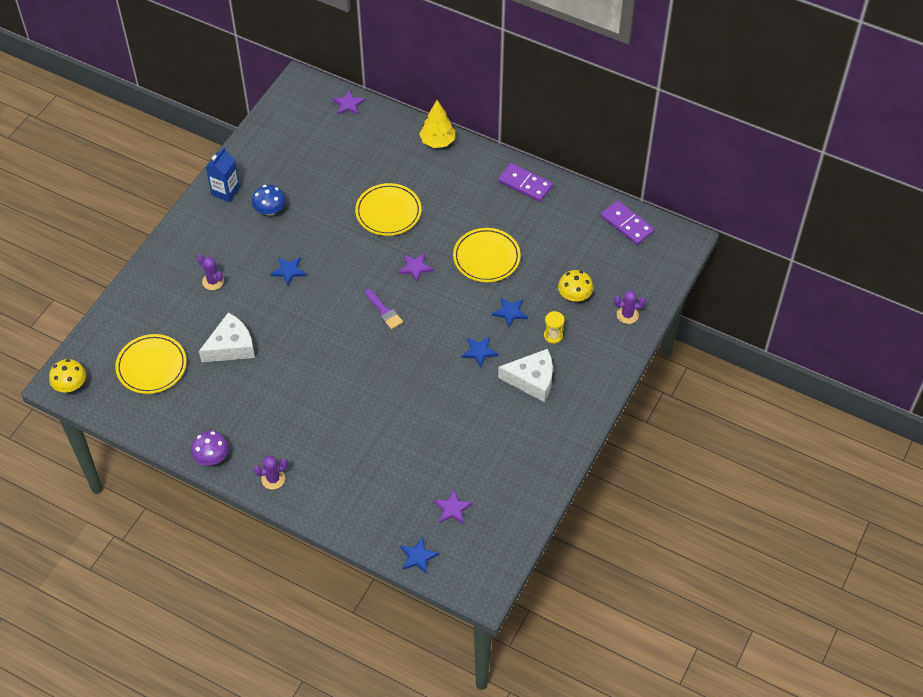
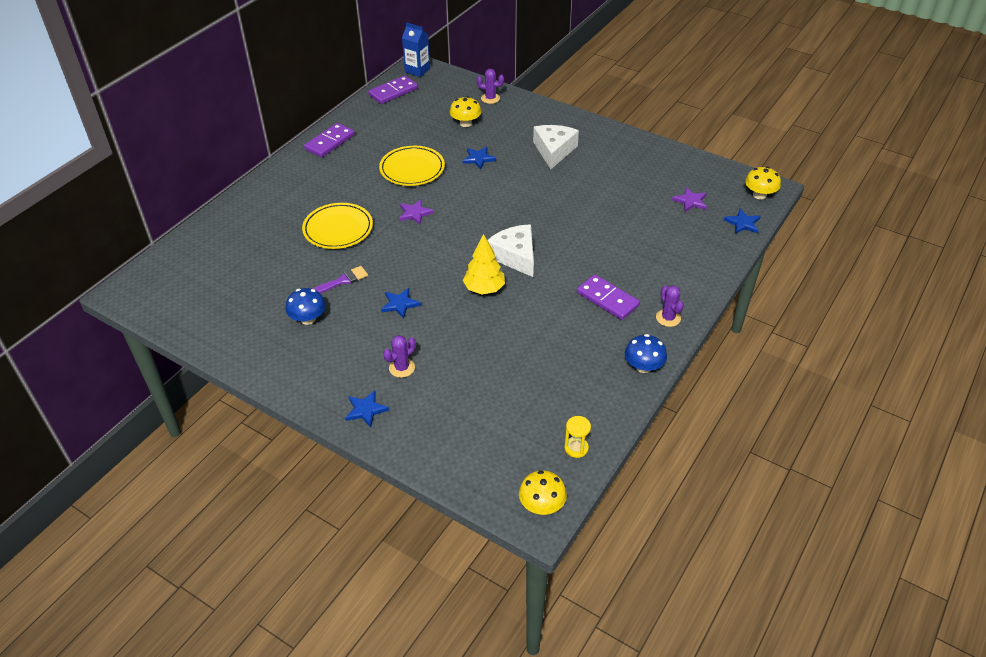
camera: 85 degrees left, 10 degrees down
yellow plate [115,334,187,394] -> none
purple mushroom [191,431,229,466] -> blue mushroom [625,334,667,373]
white cheese [199,312,255,362] -> white cheese moved to [487,224,534,277]
blue carton [206,147,240,202] -> blue carton moved to [402,22,430,77]
purple star [332,89,365,115] -> none
purple brush [365,289,403,329] -> purple brush moved to [313,266,368,293]
yellow tree [420,100,455,148] -> yellow tree moved to [463,234,505,294]
blue star [462,336,498,368] -> blue star moved to [345,390,389,427]
yellow hourglass [544,311,565,344] -> yellow hourglass moved to [564,416,591,458]
purple cactus [614,290,646,324] -> purple cactus turned 75 degrees counterclockwise [477,69,504,104]
none -> purple domino [577,274,640,320]
none -> yellow mushroom [745,166,781,200]

